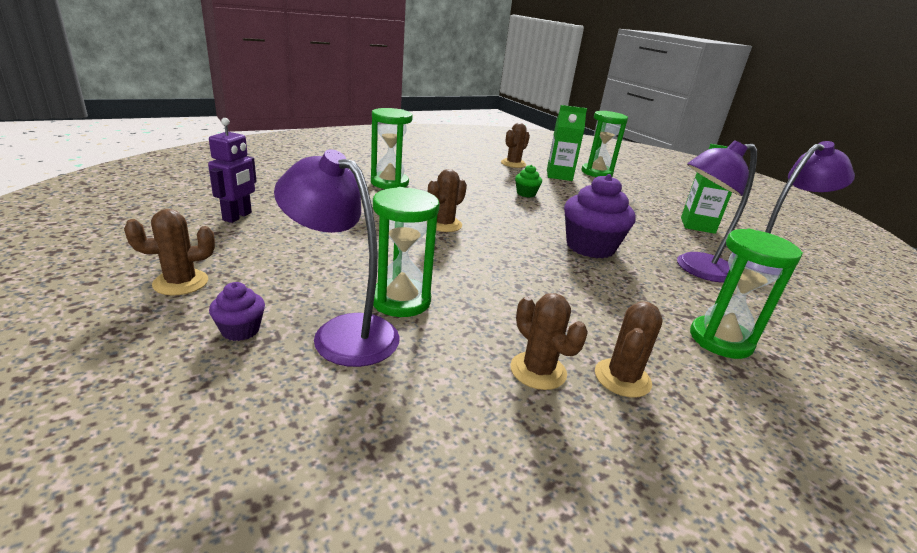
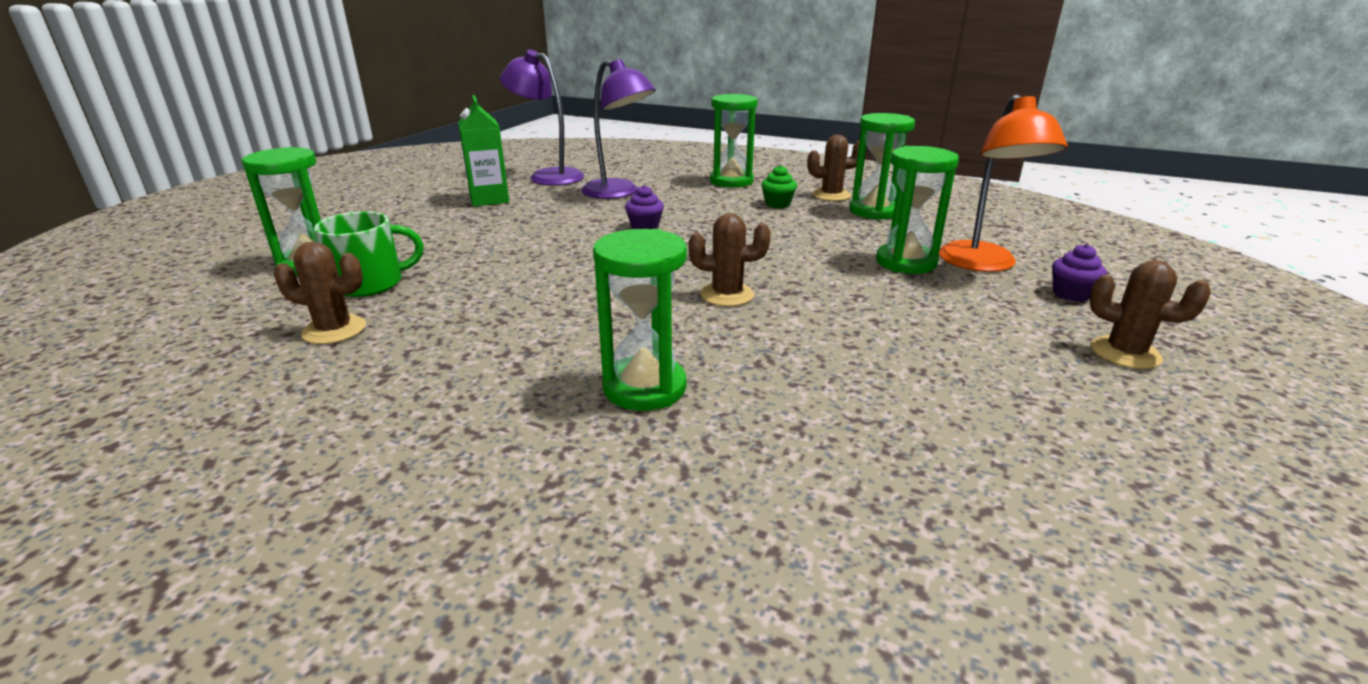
camera: 120 degrees left, 0 degrees up
purple robot [208,118,257,223] -> none
purple lamp [274,149,400,367] -> orange lamp [939,94,1068,272]
brown cactus [511,293,588,390] -> green hourglass [850,113,915,220]
green cupcake [515,165,542,197] -> green cupcake moved to [761,165,797,208]
green carton [547,105,587,181] -> green mug [314,211,424,297]
purple cupcake [564,174,636,259] -> purple cupcake [625,185,664,229], size x0.49

